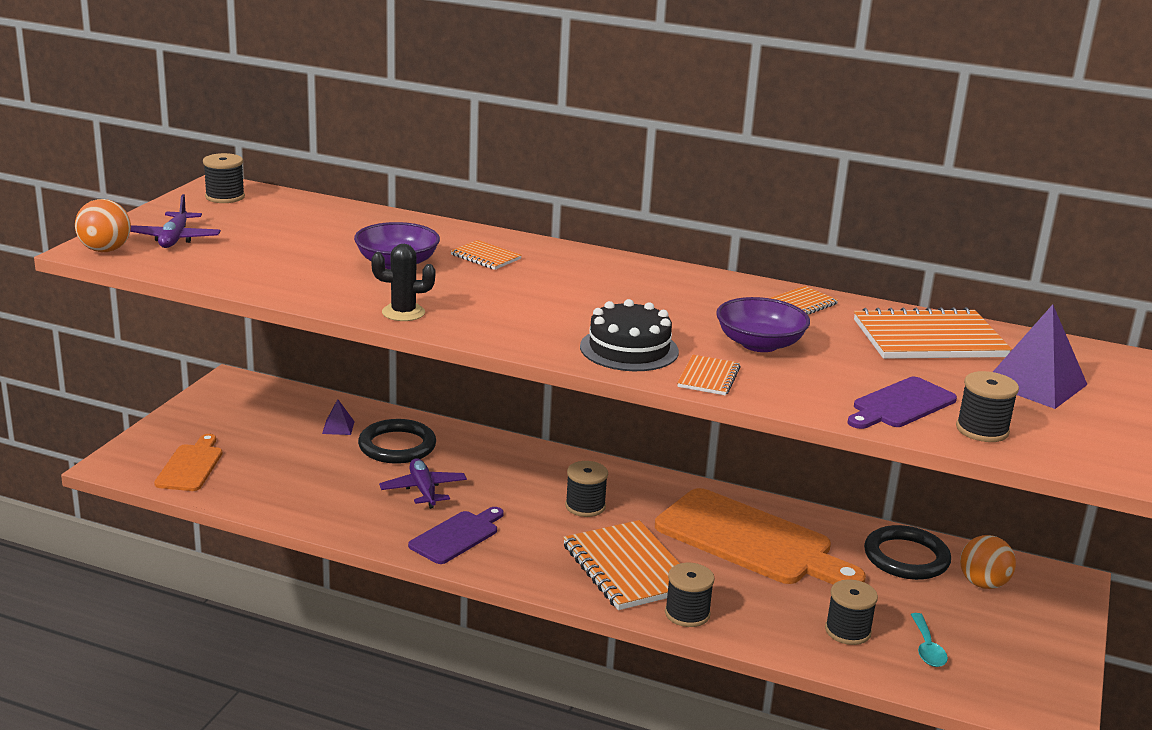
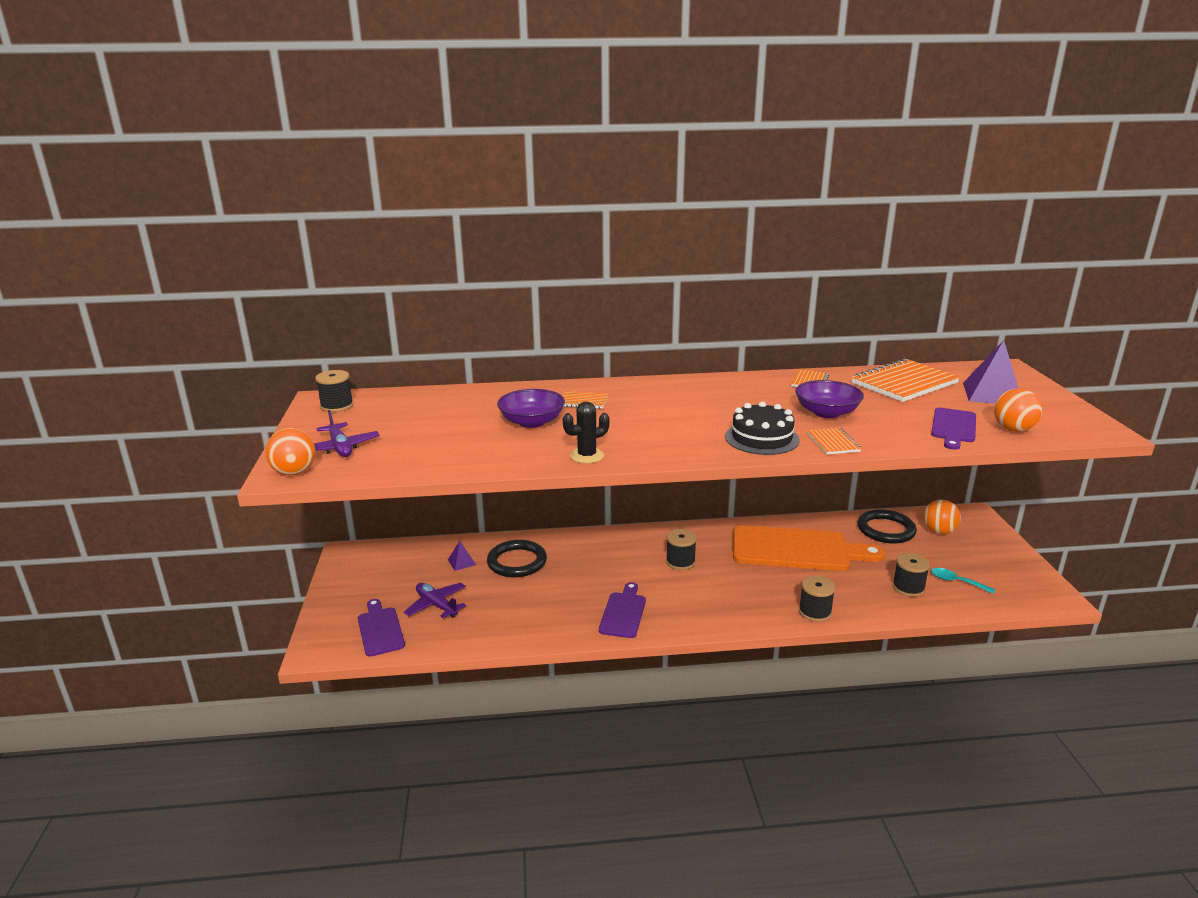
camera: 25 degrees left, 0 degrees up
orange cutting board [154,434,222,491] -> purple cutting board [358,599,405,657]
purple plane [379,458,467,509] -> purple plane moved to [404,582,466,618]
orange notebook [563,520,680,610] -> none
turquoise spoon [911,613,948,667] -> turquoise spoon turned 150 degrees clockwise [931,568,995,594]
black spool [956,371,1019,442] -> orange ball [994,388,1042,432]

